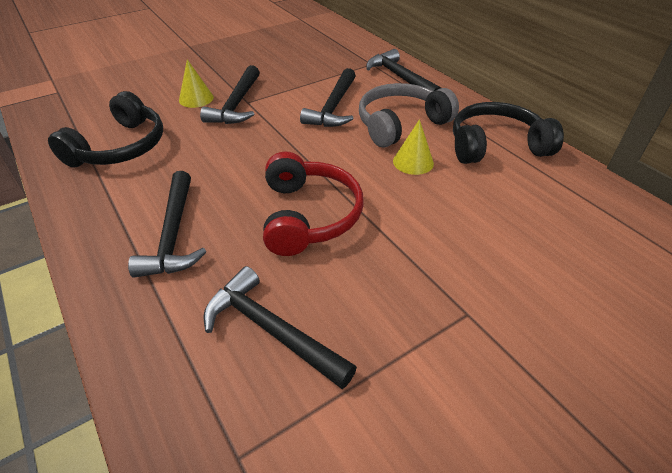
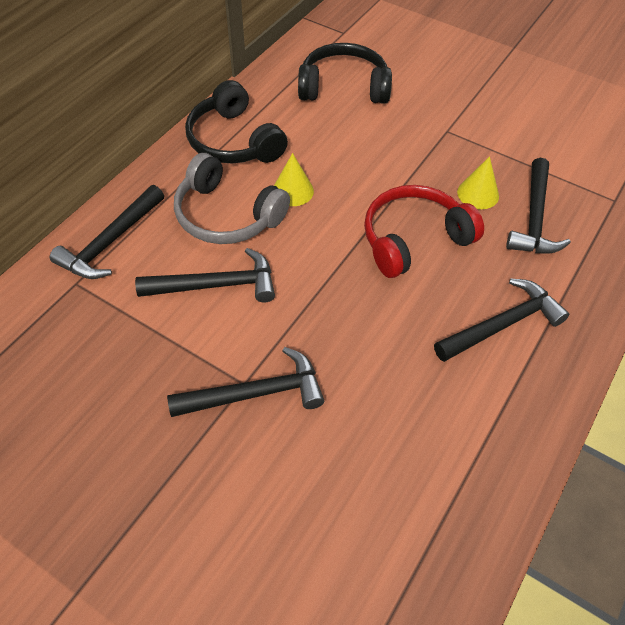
camera: 115 degrees left, 10 degrees up
black headphones [48,91,163,168] -> black headphones moved to [298,43,392,104]
yellow cone [179,59,214,108] -> yellow cone moved to [457,156,499,209]

